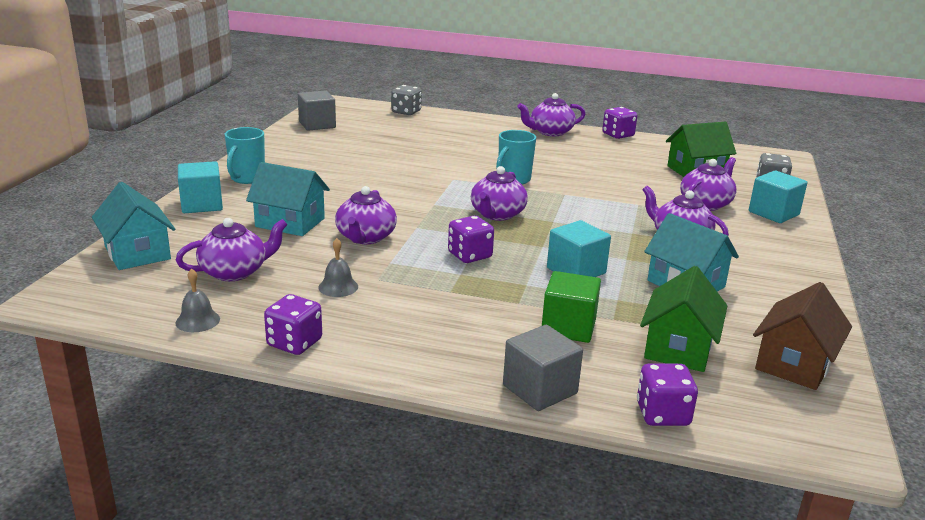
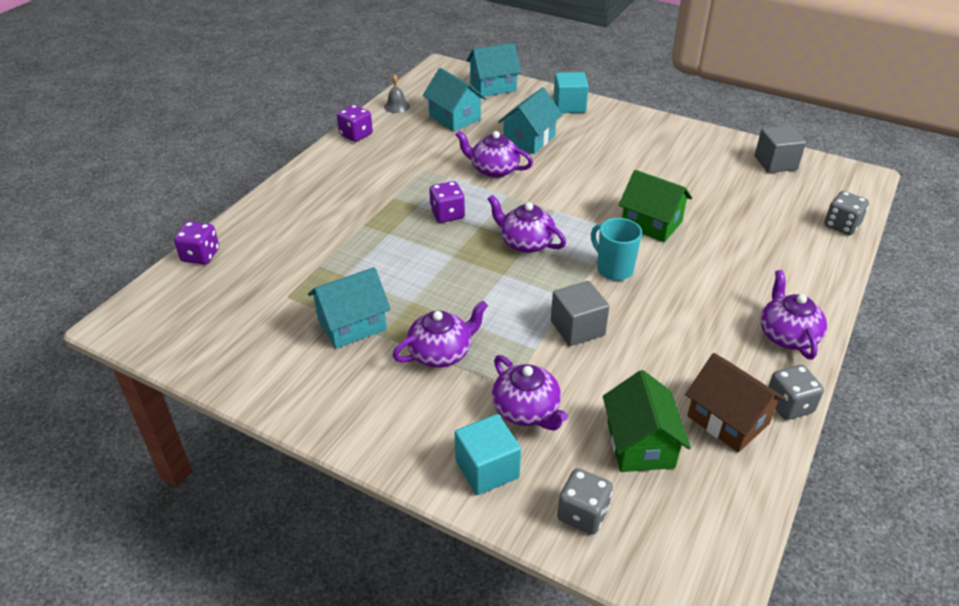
camera: 105 degrees right, 15 degrees up
purple teapot [176,218,288,281] -> turquoise house [423,68,486,131]
turquoise mug [225,127,265,184] -> none
grey bell [318,238,358,297] -> none
grey cube [503,325,583,411] -> grey cube moved to [551,281,609,346]
green cube [542,271,601,343] -> none
turquoise cube [547,220,611,277] -> none
purple dice [602,107,637,139] -> grey dice [768,365,824,420]
green house [640,266,727,372] -> green house moved to [619,170,692,242]
brown house [753,282,852,390] -> brown house moved to [685,353,786,452]

